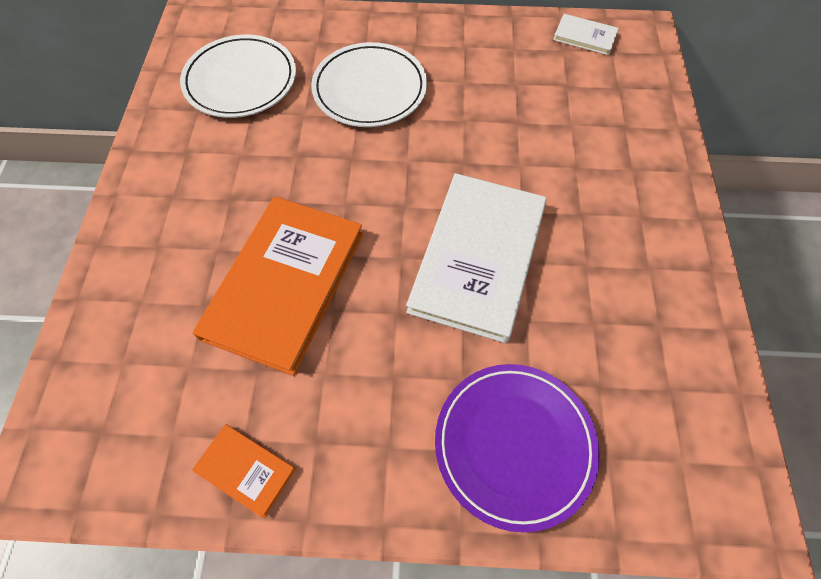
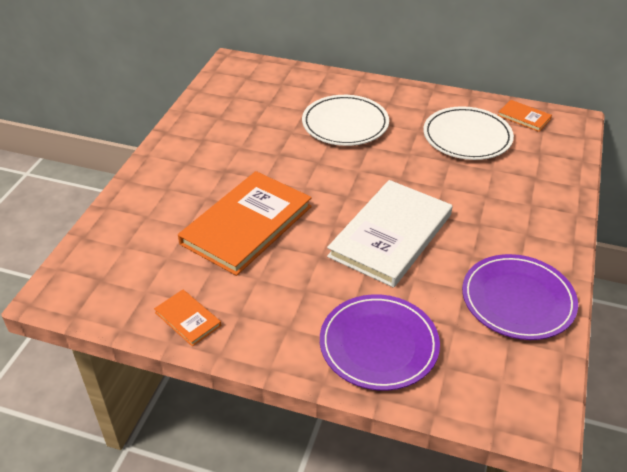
camera: 15 degrees right, 20 degrees down
white plate [180,35,296,118] -> white plate moved to [423,106,514,160]
white book [553,14,619,55] -> orange book [498,100,552,132]
none -> purple plate [462,254,578,340]

